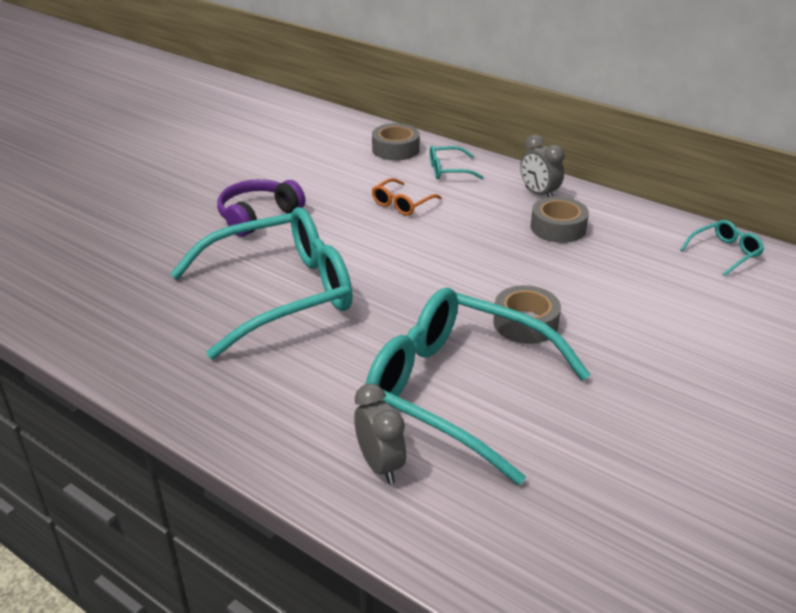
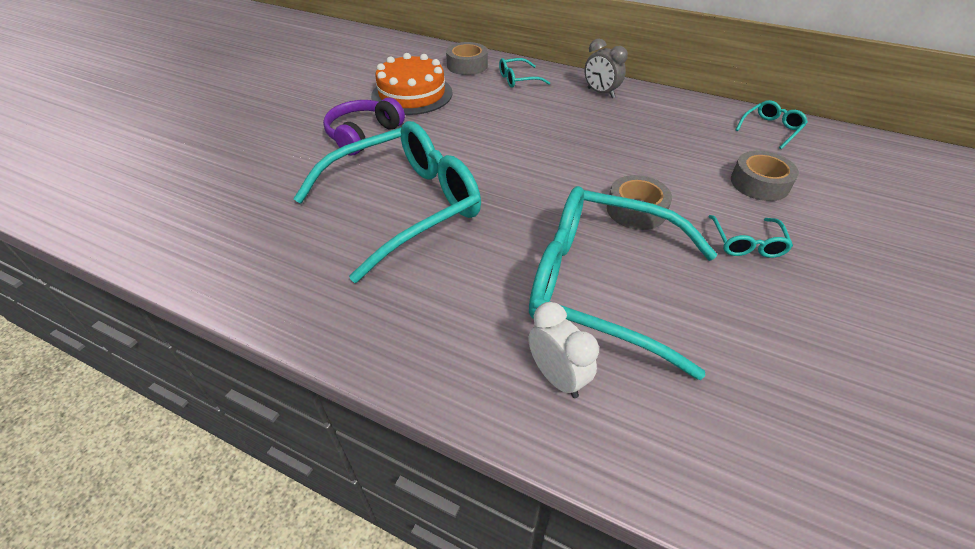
camera: 10 degrees left, 10 degrees up
grey clock [354,383,406,484] -> white clock [529,302,599,398]
orange glasses [372,178,442,215] -> none
grey tape [531,197,589,243] -> grey tape moved to [731,151,799,201]
none -> orange cake [371,53,453,115]
none -> turquoise glasses [708,215,793,258]

